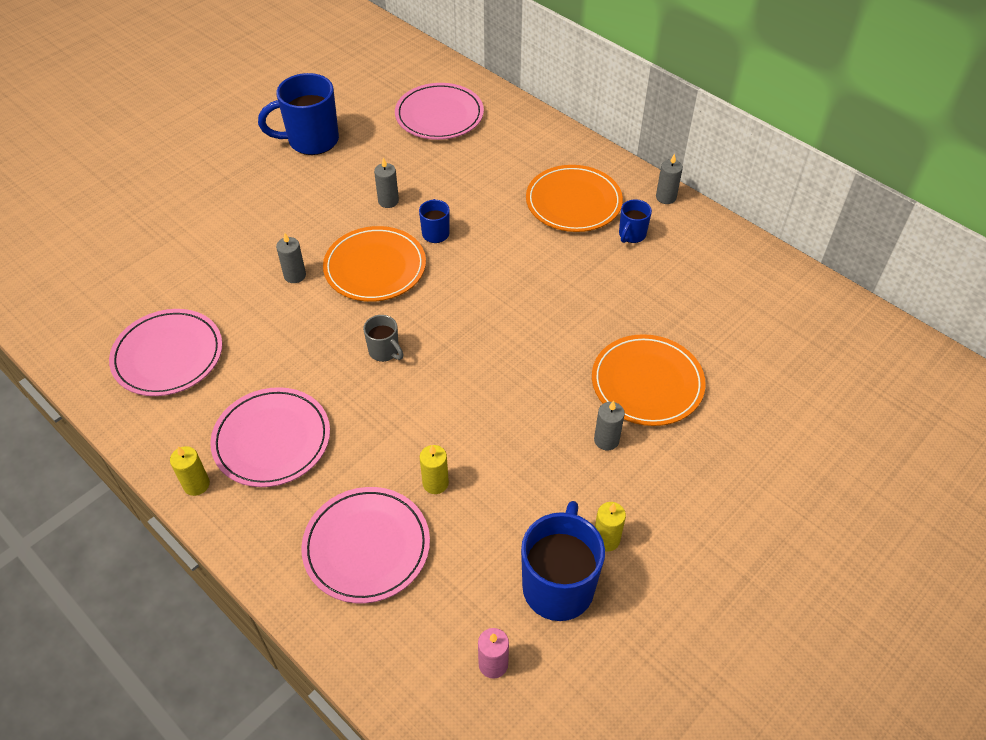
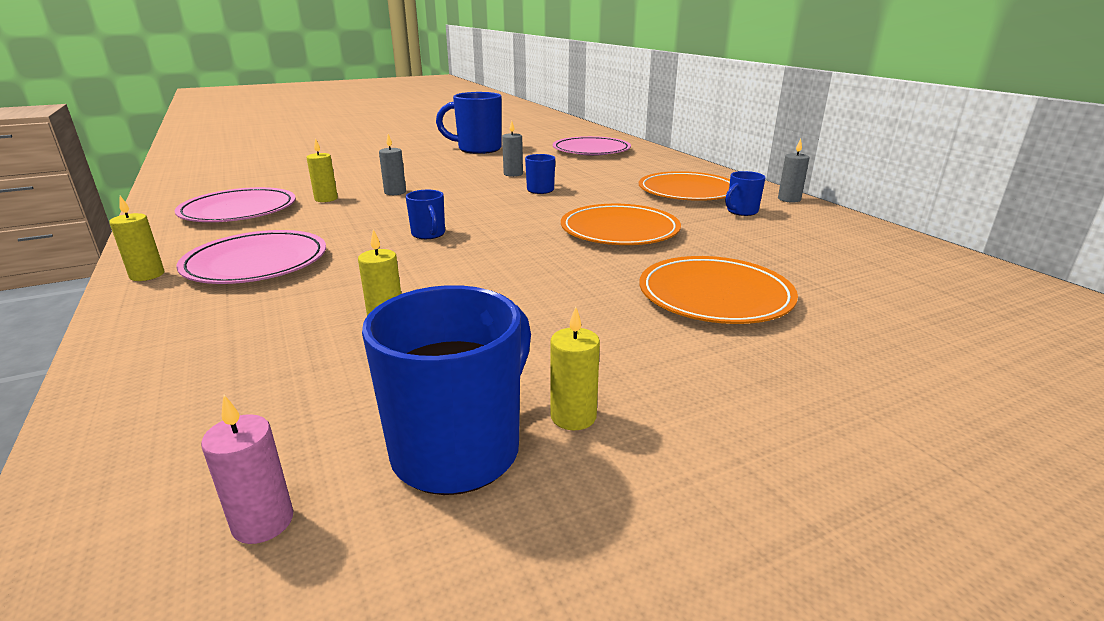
camera: 20 degrees right, 25 degrees down
pink plate [301,487,430,603] -> none
orange plate [323,226,426,302] -> orange plate moved to [561,204,681,245]
grey mug [363,315,404,362] -> blue mug [406,190,445,239]
grey candle [594,400,625,450] -> none
none -> yellow candle [306,138,338,202]

